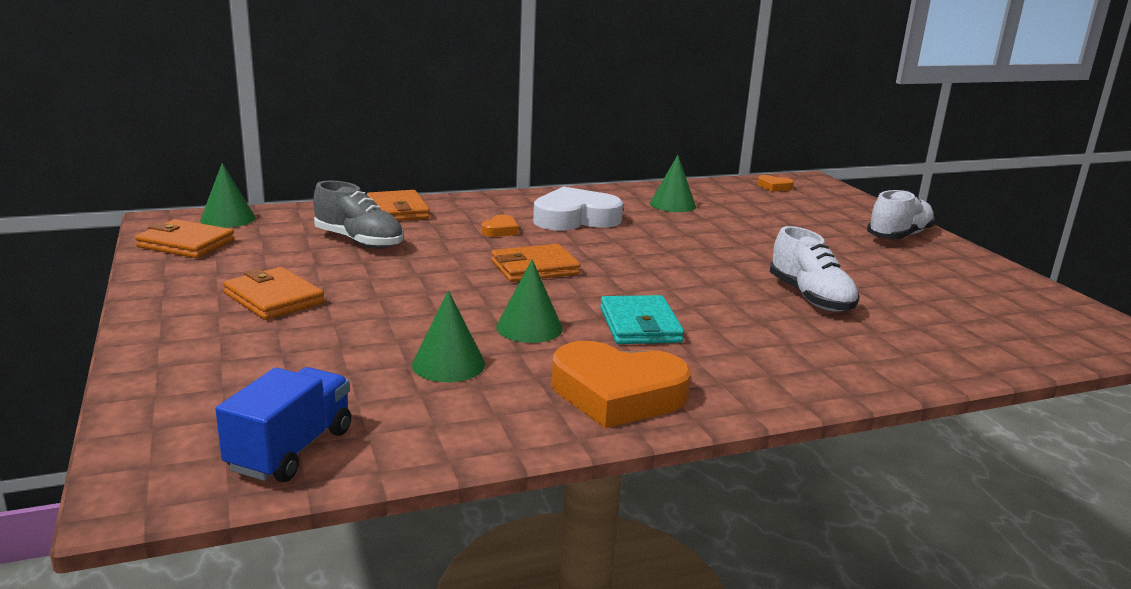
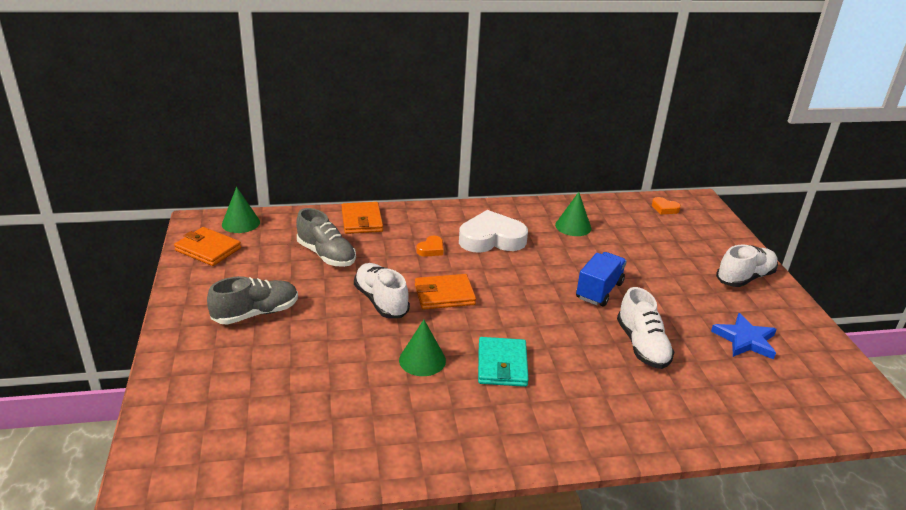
camera: 10 degrees right, 10 degrees up
blue truck [215,367,351,482] -> blue truck moved to [576,252,627,307]
orange wallet [223,267,324,320] -> grey shoe [207,276,298,325]
green cone [412,290,485,382] -> none
orange heart [551,341,691,428] -> none
none -> white shoe [354,263,410,318]
none -> blue star [711,313,777,359]

